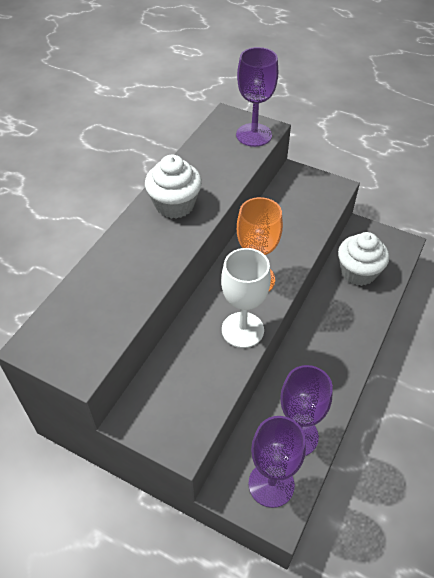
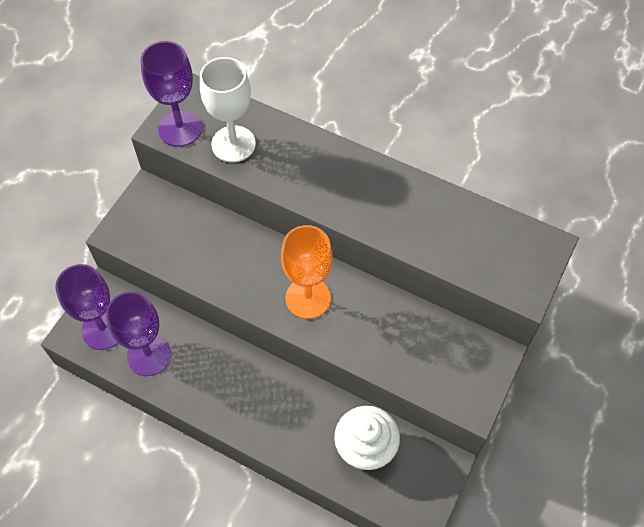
camera: 90 degrees right, 10 degrees up
white cupcake [145,155,202,219] -> none
white goblet [221,248,271,348] -> white goblet moved to [200,57,256,162]
purple goblet [236,47,278,147] -> purple goblet moved to [140,41,202,147]

